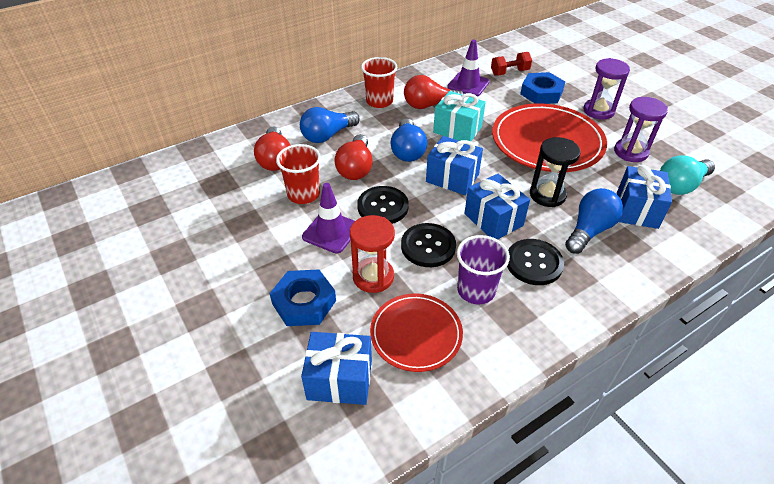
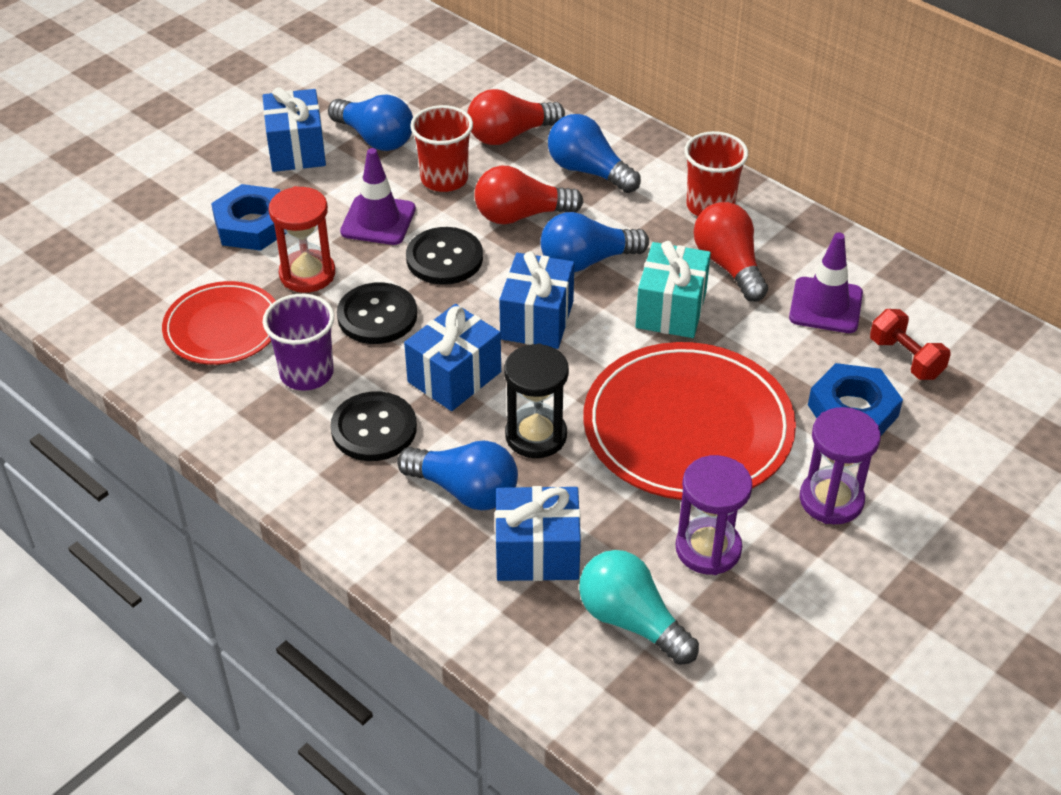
camera: 75 degrees right, 0 degrees up
blue gift [301,332,372,405] -> blue gift moved to [263,87,326,172]
none -> blue light bulb [328,95,413,151]

